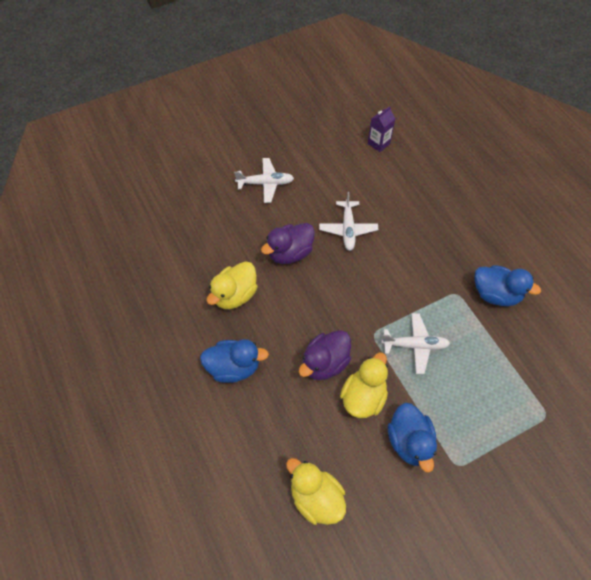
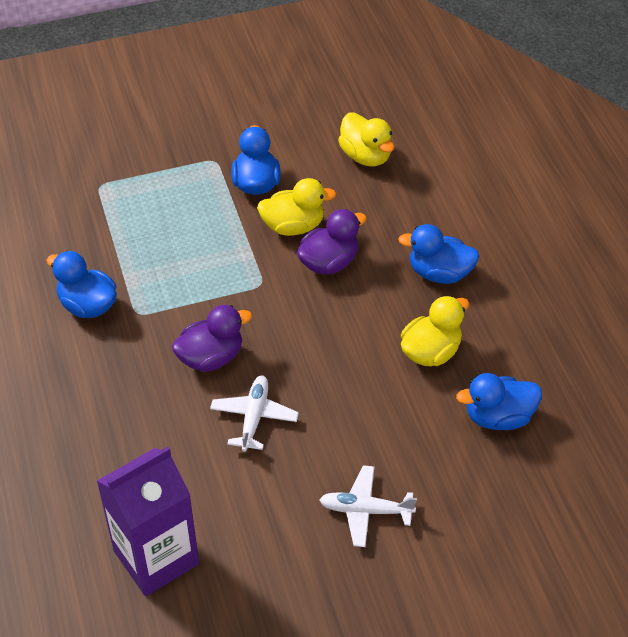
camera: 170 degrees left, 10 degrees down
purple duck [261,223,315,264] -> purple duck moved to [172,305,252,372]
yellow duck [340,352,388,418] -> yellow duck turned 135 degrees counterclockwise [257,178,337,236]
purple carton [368,106,395,152] -> purple carton [97,446,199,596], size x2.18
white plane [381,313,450,374] -> none
none -> blue duck [456,373,542,430]

